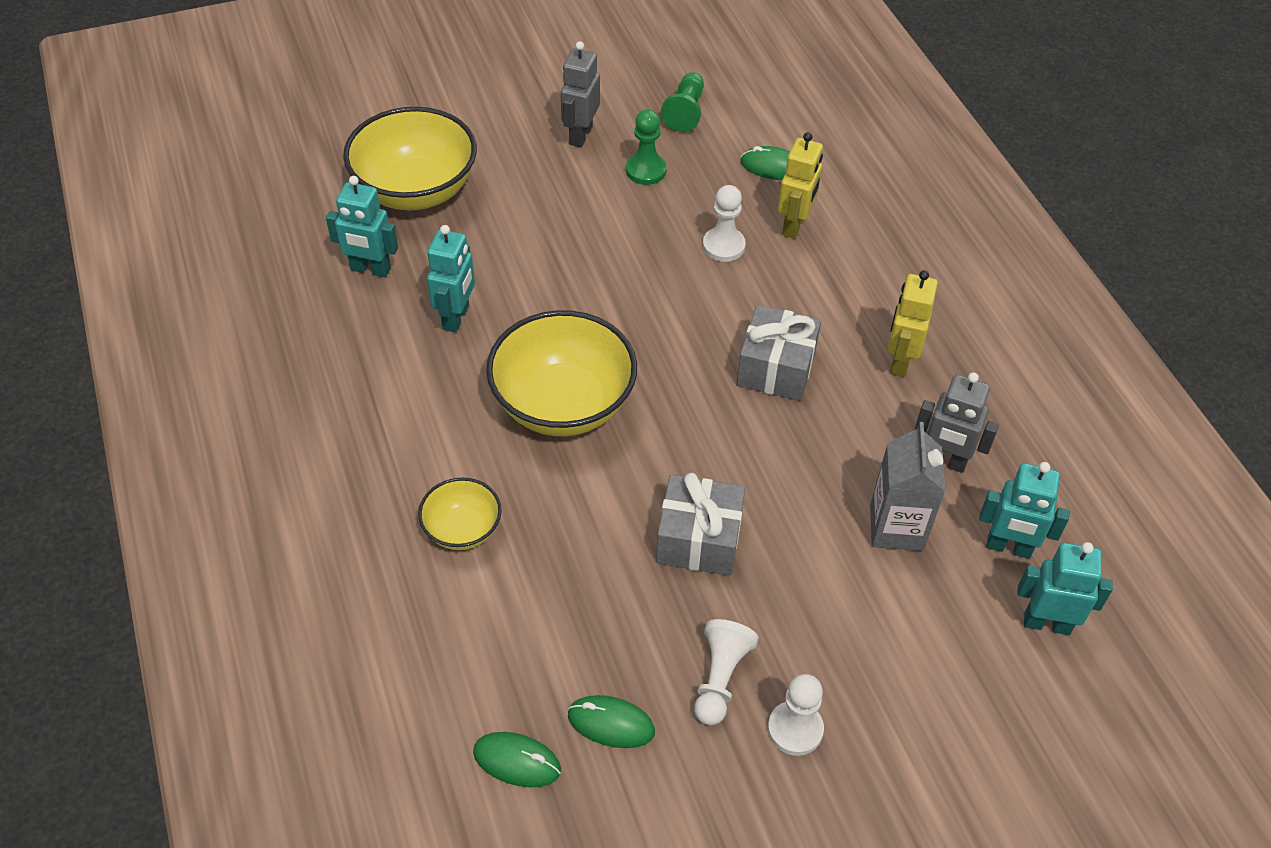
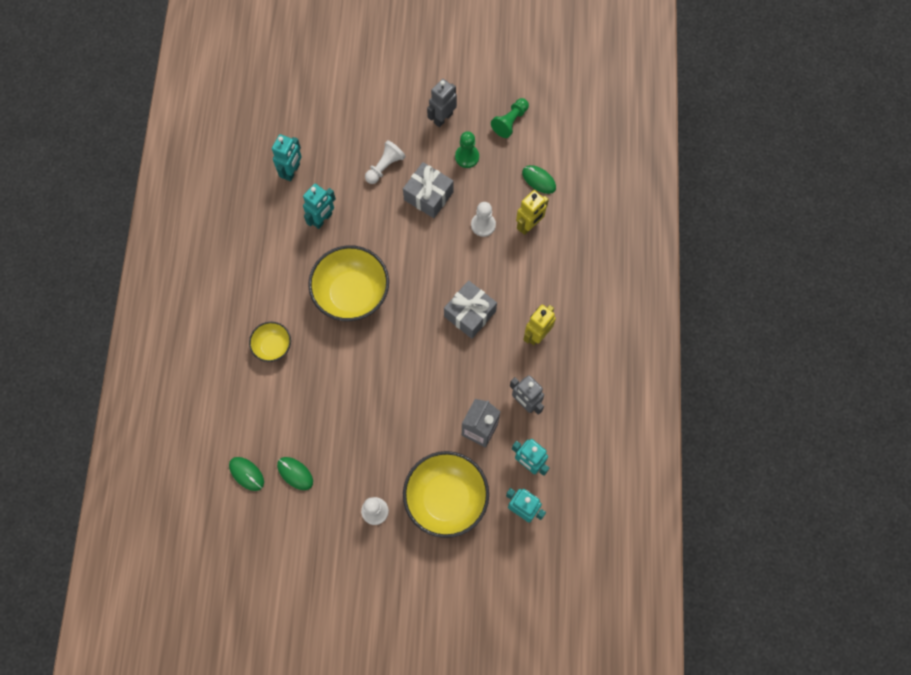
camera: 25 degrees right, 20 degrees up
turquoise robot [326,176,398,278] -> turquoise robot turned 105 degrees counterclockwise [272,134,302,181]
yellow bowl [343,107,477,210] -> yellow bowl moved to [403,451,489,538]
grey gift [656,473,745,576] -> grey gift moved to [403,162,454,218]
white pawn [694,619,759,725] -> white pawn moved to [365,140,406,184]

